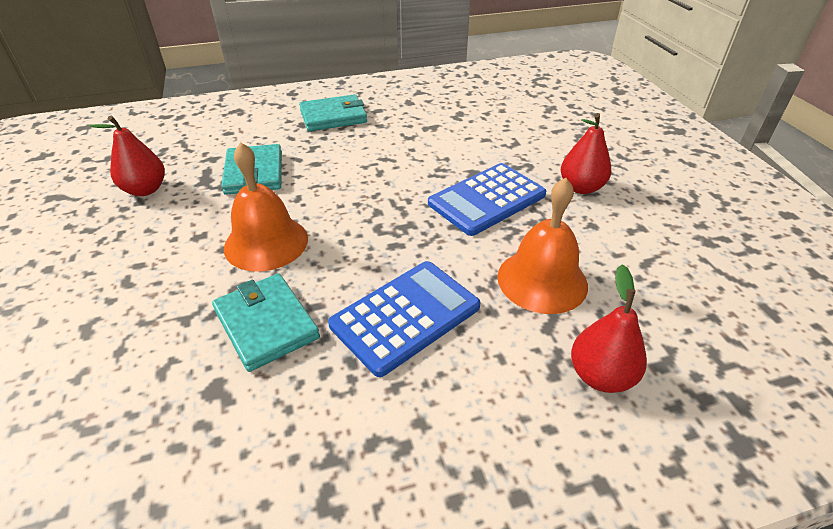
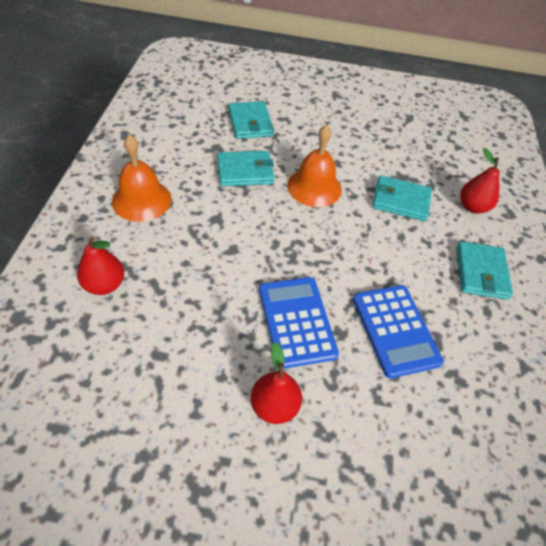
camera: 110 degrees right, 10 degrees up
red pear [89,116,165,196] -> red pear moved to [460,148,499,214]
blue calculator [328,261,481,377] -> blue calculator moved to [353,285,444,378]
orange bell [497,178,588,314] -> orange bell moved to [112,135,172,222]
none -> turquoise wallet [228,101,274,139]

